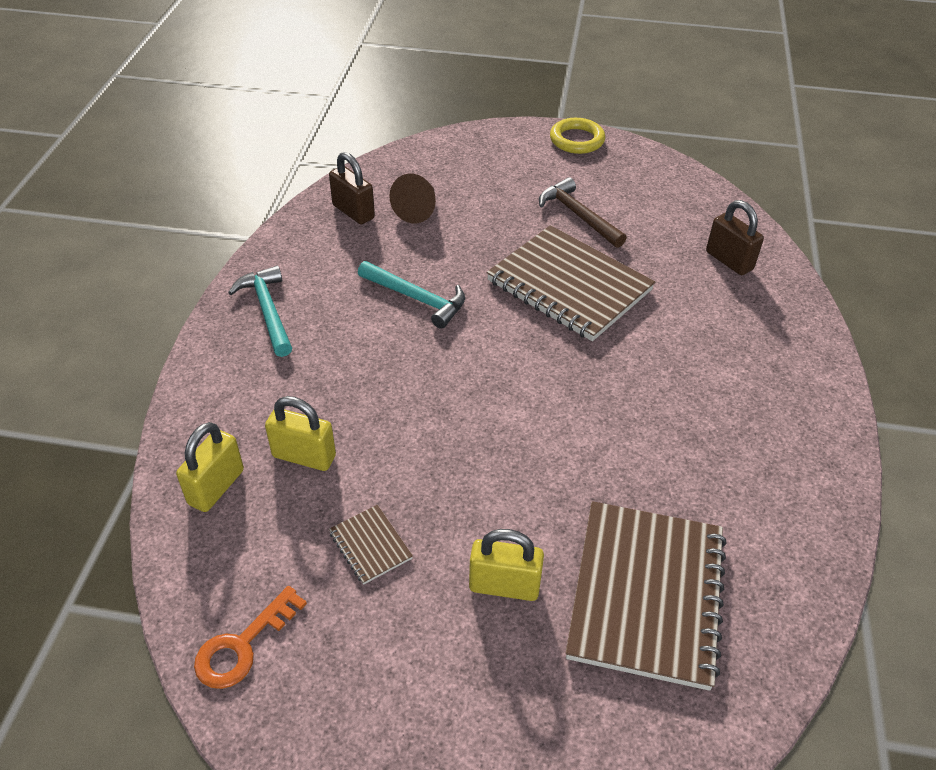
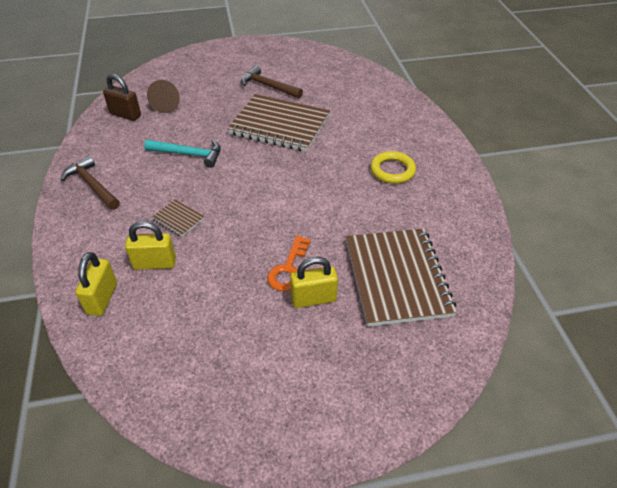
camera: 20 degrees left, 0 degrees up
orange key [194,586,307,689] -> orange key moved to [267,236,311,291]
turquoise hammer [228,266,292,357] -> brown hammer [61,156,120,210]
brown notebook [329,505,413,585] -> brown notebook moved to [152,200,205,237]
yellow ring [550,118,605,154] -> yellow ring moved to [370,151,416,184]
brown padlock [706,200,764,275] -> none

